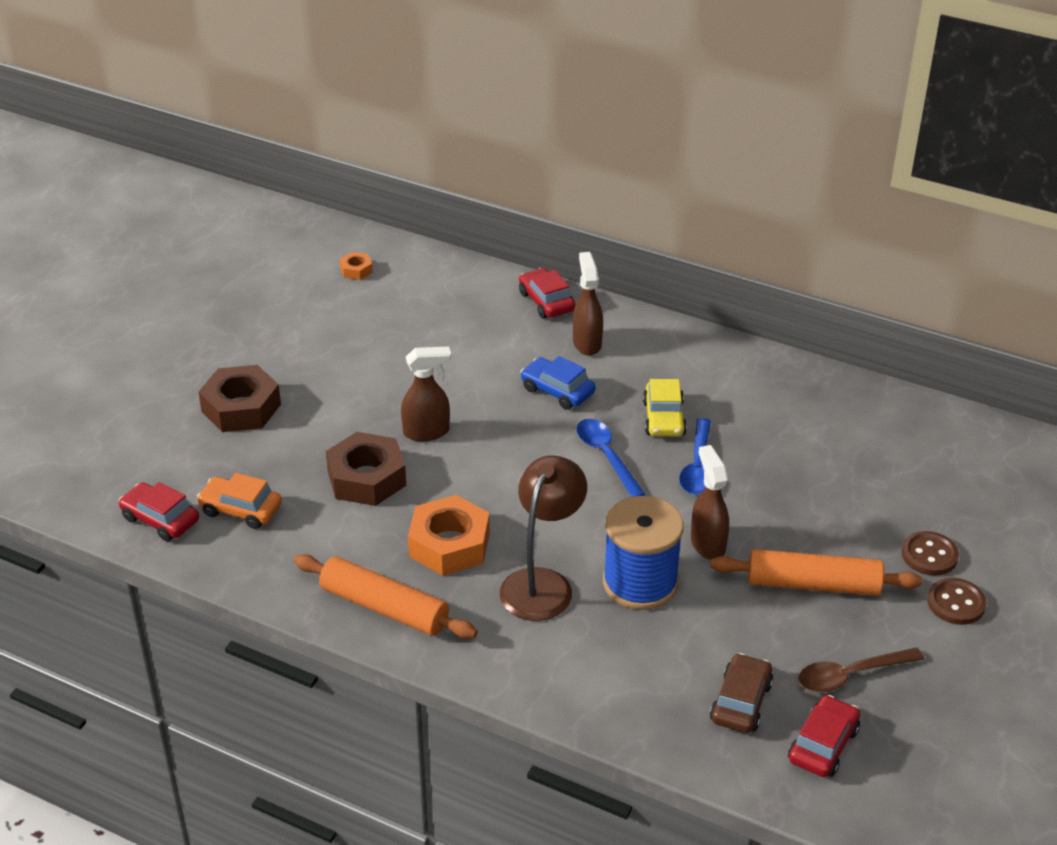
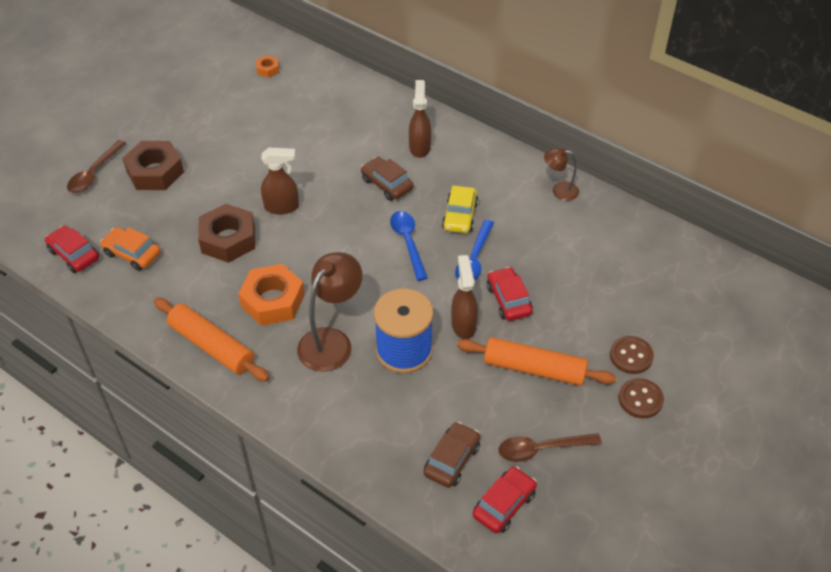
camera: 10 degrees right, 10 degrees up
red car [519,268,575,319] -> red car moved to [487,267,533,321]
blue car [521,356,596,410] -> brown car [361,157,414,201]
none -> brown spoon [67,140,126,193]
none -> brown lamp [544,148,579,201]

